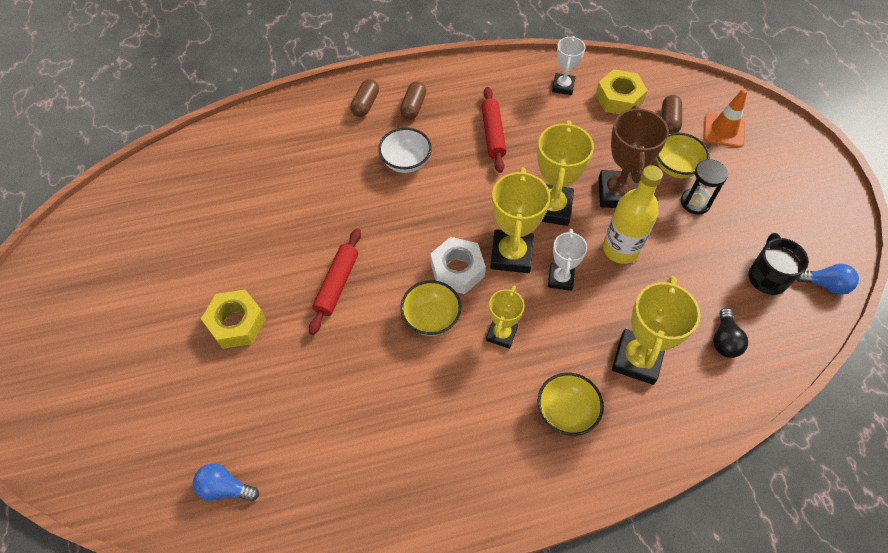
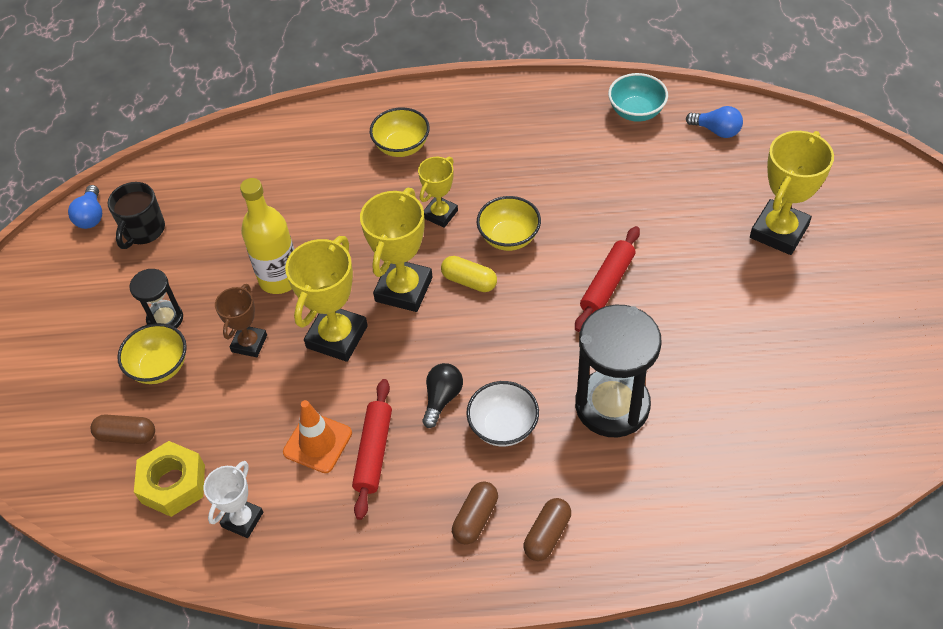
camera: 165 degrees left, 5 degrees down
yellow nut [201,290,266,349] -> none
white nut [430,237,486,294] -> yellow capsule [441,256,497,292]
white trophy [548,229,587,291] -> none
brown trophy [598,105,669,208] -> brown trophy [215,284,267,357], size x0.60
yellow trophy [612,276,700,385] -> yellow trophy moved to [750,131,834,255]
brown capsule [662,95,682,134] -> brown capsule turned 75 degrees clockwise [91,414,155,444]
orange traffic cone [703,88,747,148] -> orange traffic cone moved to [283,400,352,473]
black light bulb [713,308,748,358] -> black light bulb moved to [422,363,463,428]
blue light bulb [796,264,859,294] -> blue light bulb turned 120 degrees counterclockwise [68,185,102,229]
none -> black hourglass [575,305,662,437]
none -> turquoise bowl [608,73,668,122]

